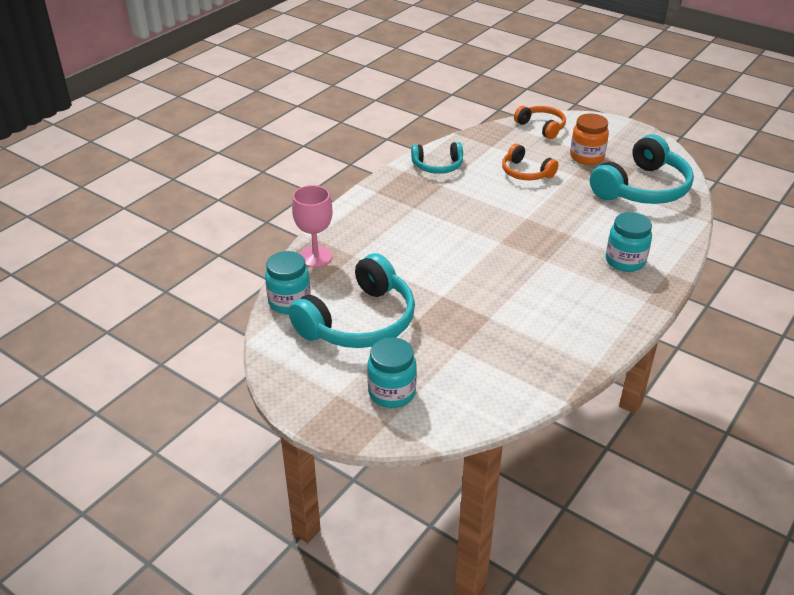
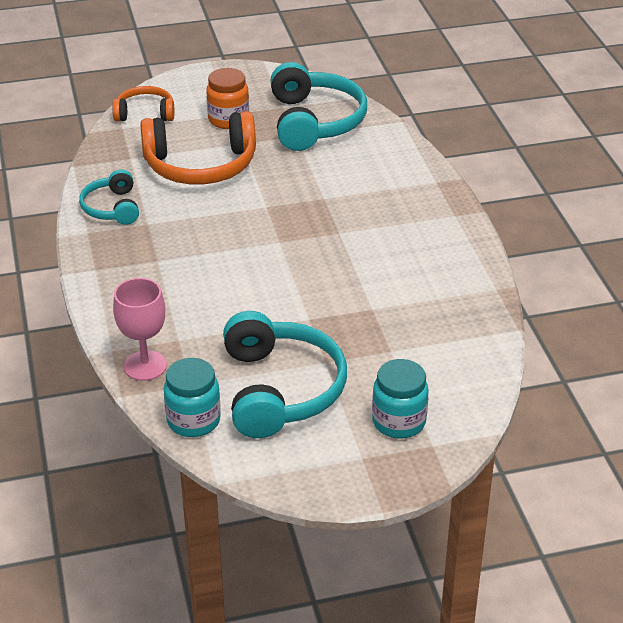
camera: 50 degrees left, 0 degrees up
turquoise headphones [411,142,463,174] -> turquoise headphones turned 135 degrees clockwise [79,169,139,225]
orange headphones [502,144,559,180] -> orange headphones [140,111,256,184], size x1.80
turquoise jar [606,212,652,272] -> none

